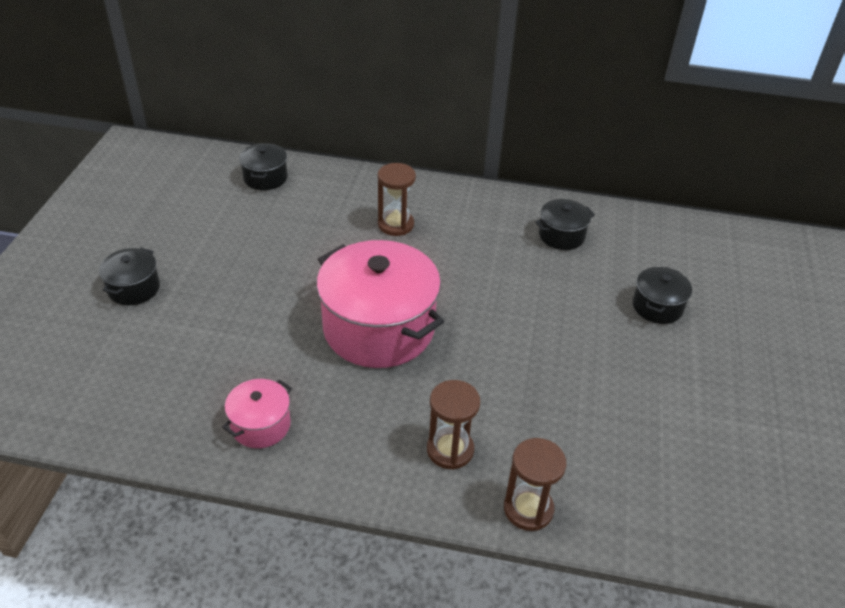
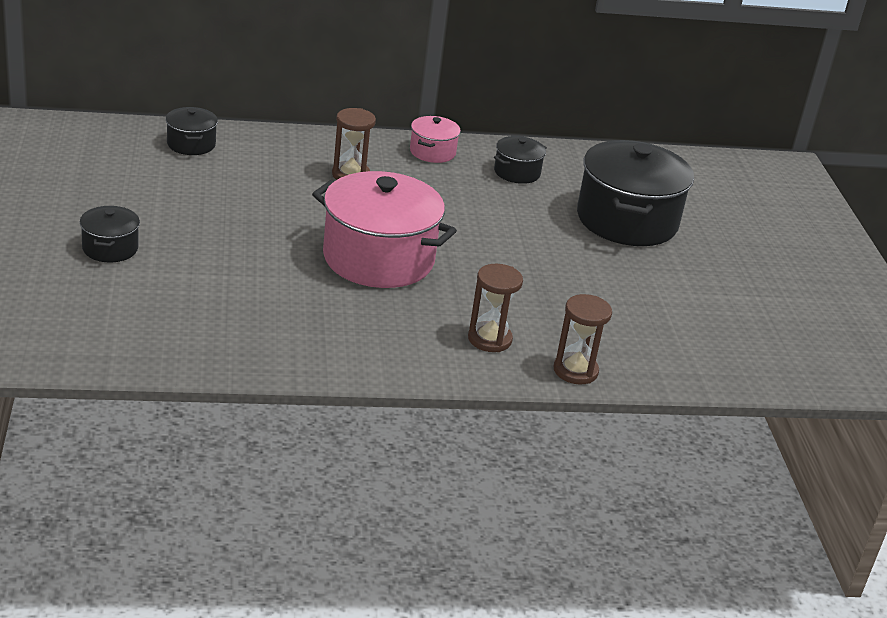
camera: 20 degrees left, 10 degrees down
pink pot [222,379,292,448] -> pink pot moved to [410,116,461,163]
black pot [633,267,692,324] -> black pot [577,140,694,246], size x2.11

